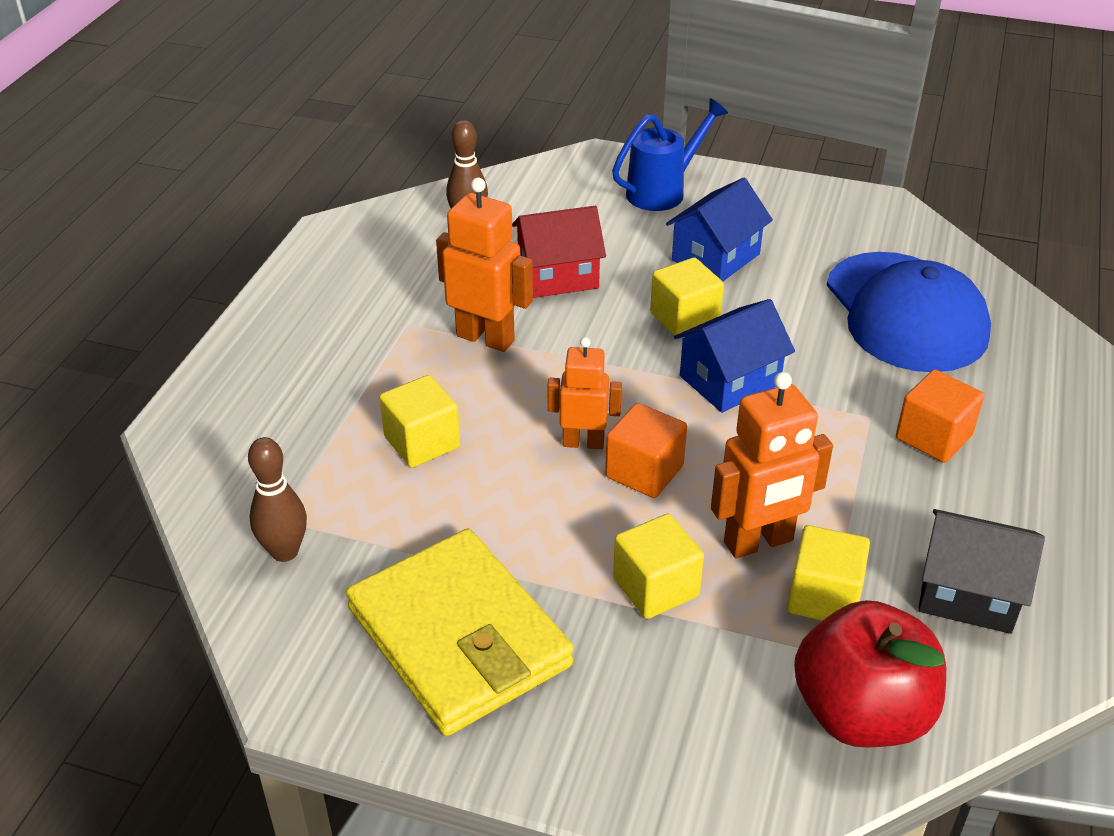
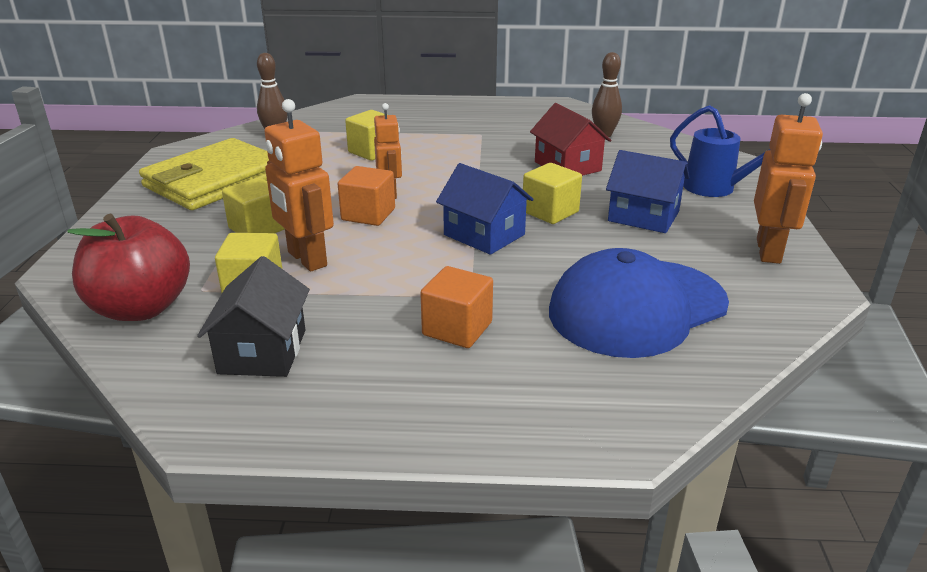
camera: 75 degrees right, 10 degrees down
orange robot [436,178,533,352] -> orange robot moved to [754,93,823,264]

